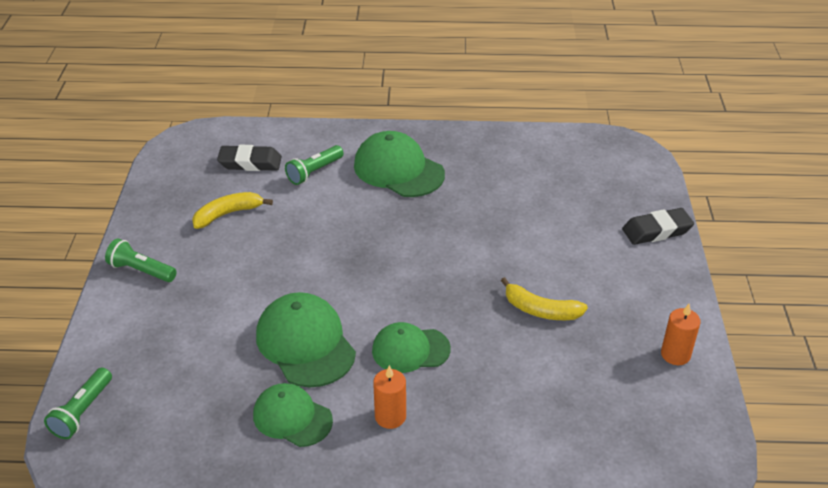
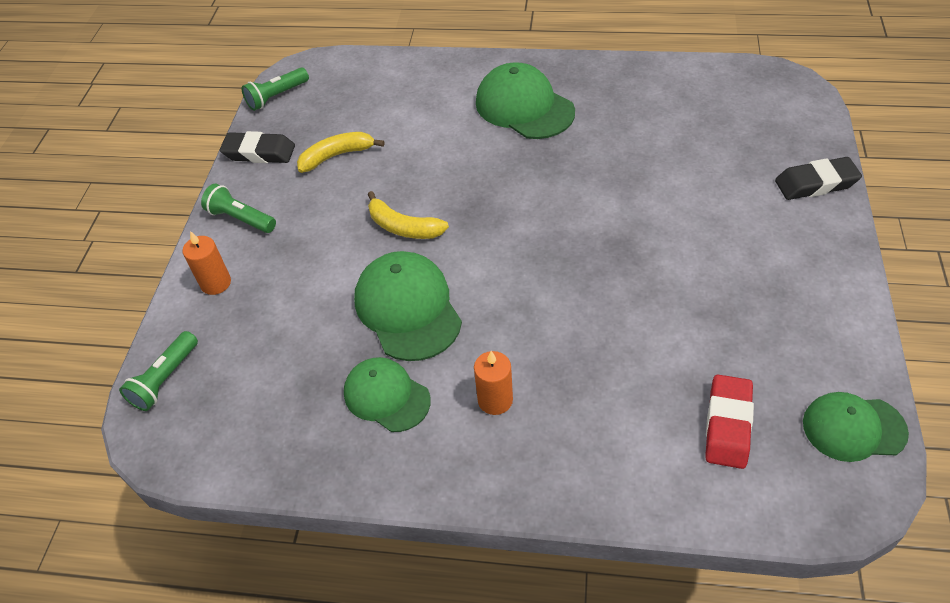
camera: 10 degrees right, 10 degrees up
black eraser [217,145,282,171] -> black eraser moved to [220,131,295,163]
green flashlight [285,145,344,185] -> green flashlight moved to [242,68,309,111]
green cap [372,322,451,373] -> green cap moved to [803,392,909,462]
yellow banana [501,277,588,320] -> yellow banana moved to [368,191,449,239]
orange candle [661,304,701,365] -> orange candle moved to [182,231,231,295]
none -> red eraser [705,375,754,469]

